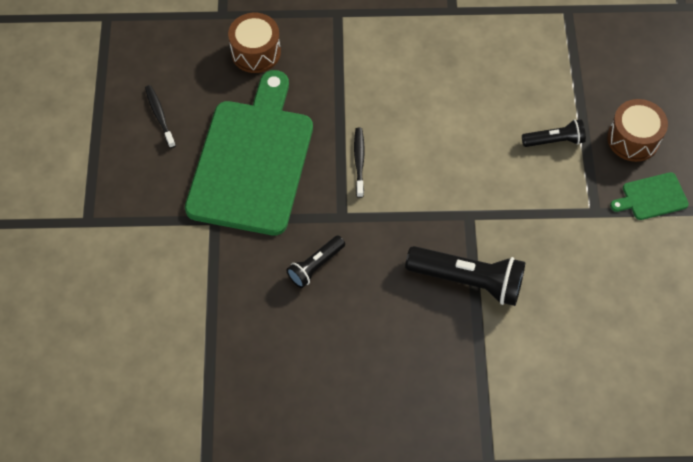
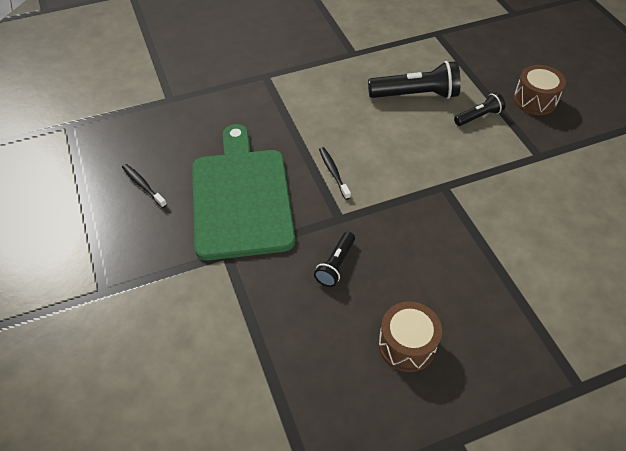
camera: 20 degrees left, 10 degrees down
brown drum [228,13,281,73] -> brown drum moved to [378,302,442,372]
black flashlight [405,246,525,306] -> black flashlight moved to [368,61,461,99]
green cutting board [610,172,689,220] -> none

